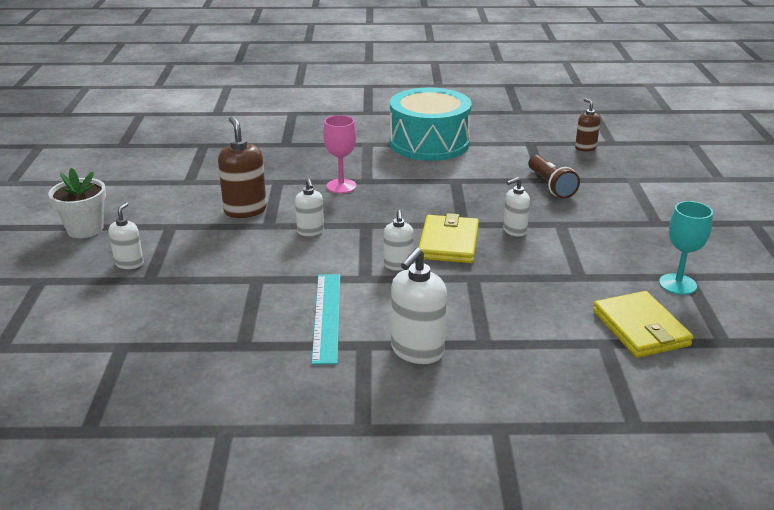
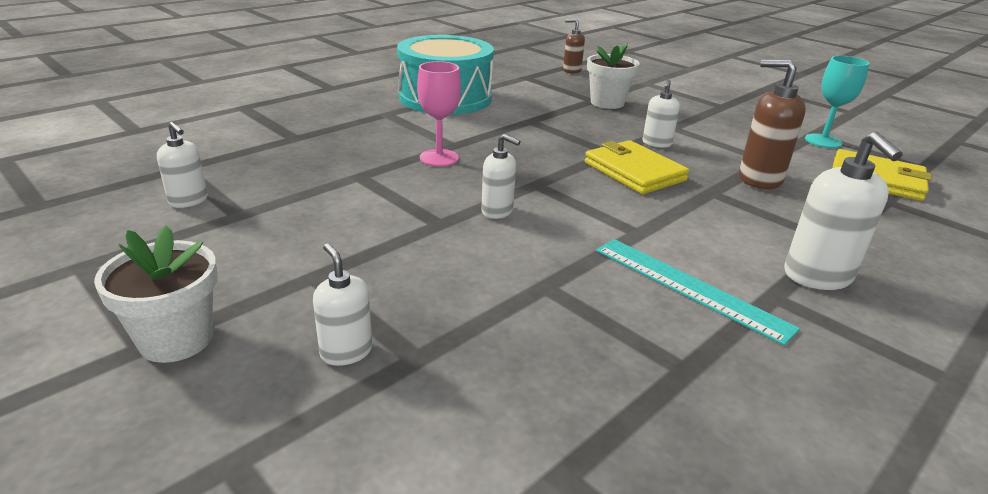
camera: 45 degrees left, 0 degrees up
brown soap dispenser [218,116,267,218] -> brown soap dispenser moved to [739,59,806,189]
white soap dispenser [384,210,414,271] -> white soap dispenser moved to [157,122,208,208]
brown flashlight [528,155,580,198] -> white flower pot [587,43,640,109]

